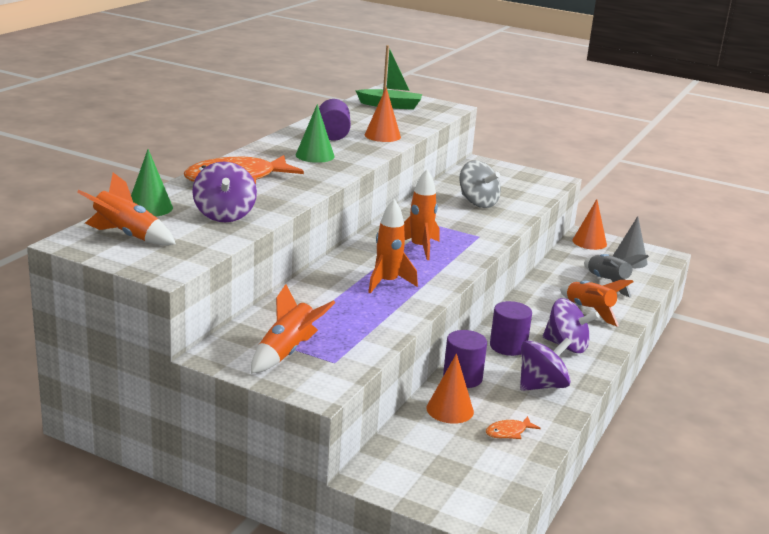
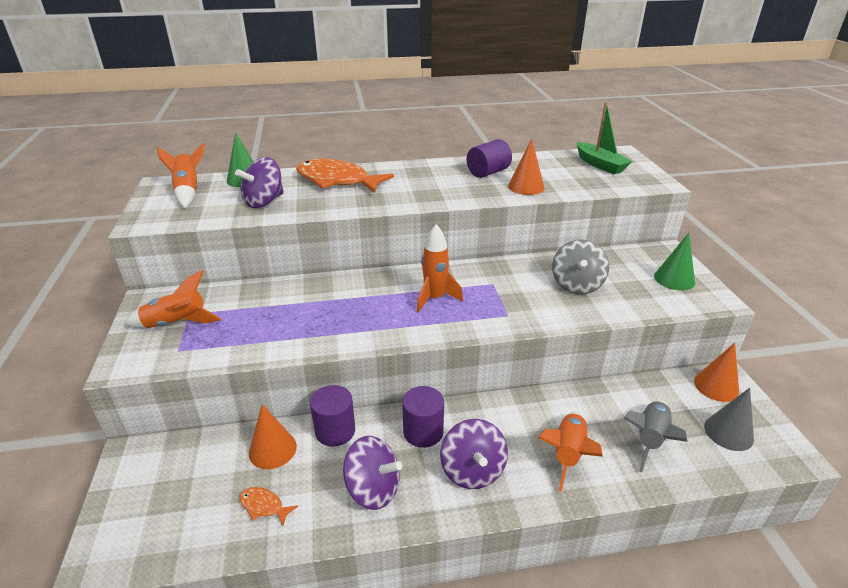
camera: 55 degrees right, 10 degrees up
green cone [296,104,335,163] -> green cone moved to [654,233,695,290]
orange rocket [368,199,418,294] -> none

